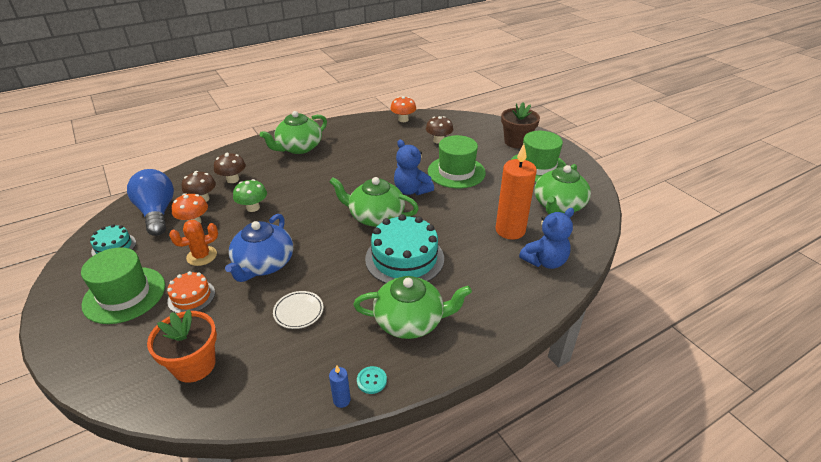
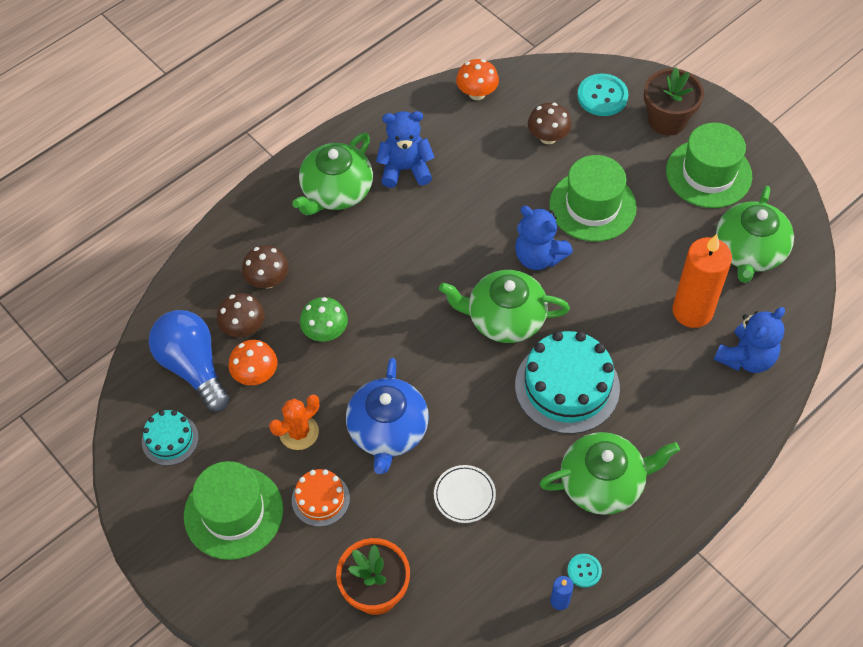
camera: 10 degrees left, 20 degrees up
none -> blue teddy bear [376,111,435,188]
none -> turquoise button [578,74,628,116]

